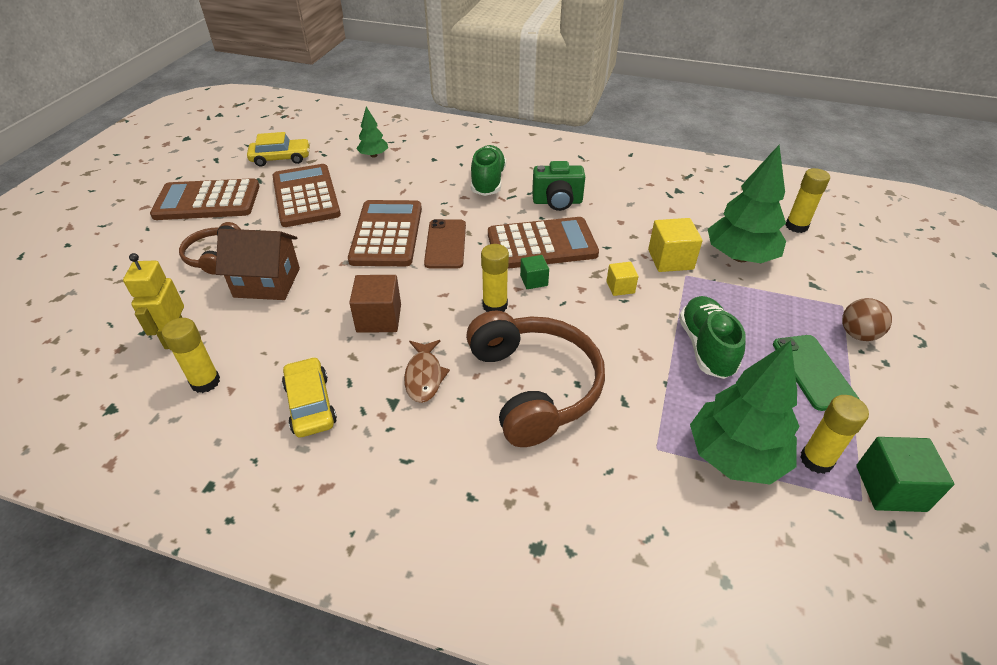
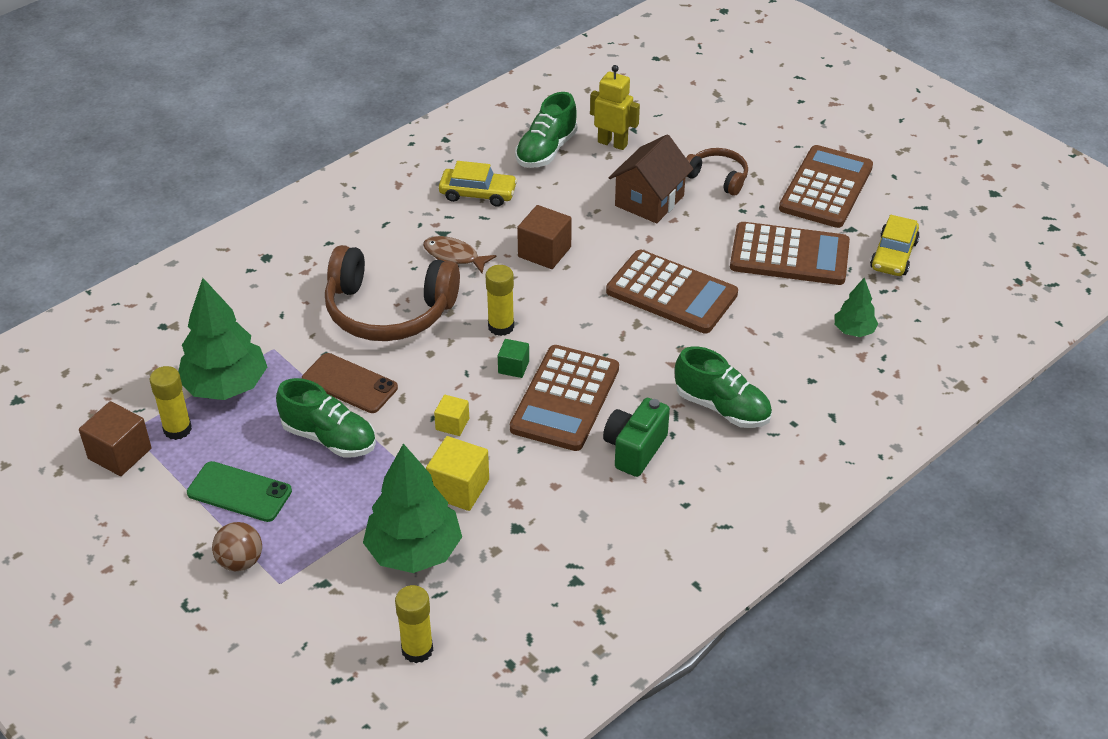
camera: 120 degrees right, 0 degrees up
yellow glue stick [162,318,220,393] -> green shoe [515,92,578,168]
brown phone [424,219,466,269] -> brown phone moved to [302,353,398,413]
green cube [856,437,954,512] -> brown cube [79,401,152,476]

